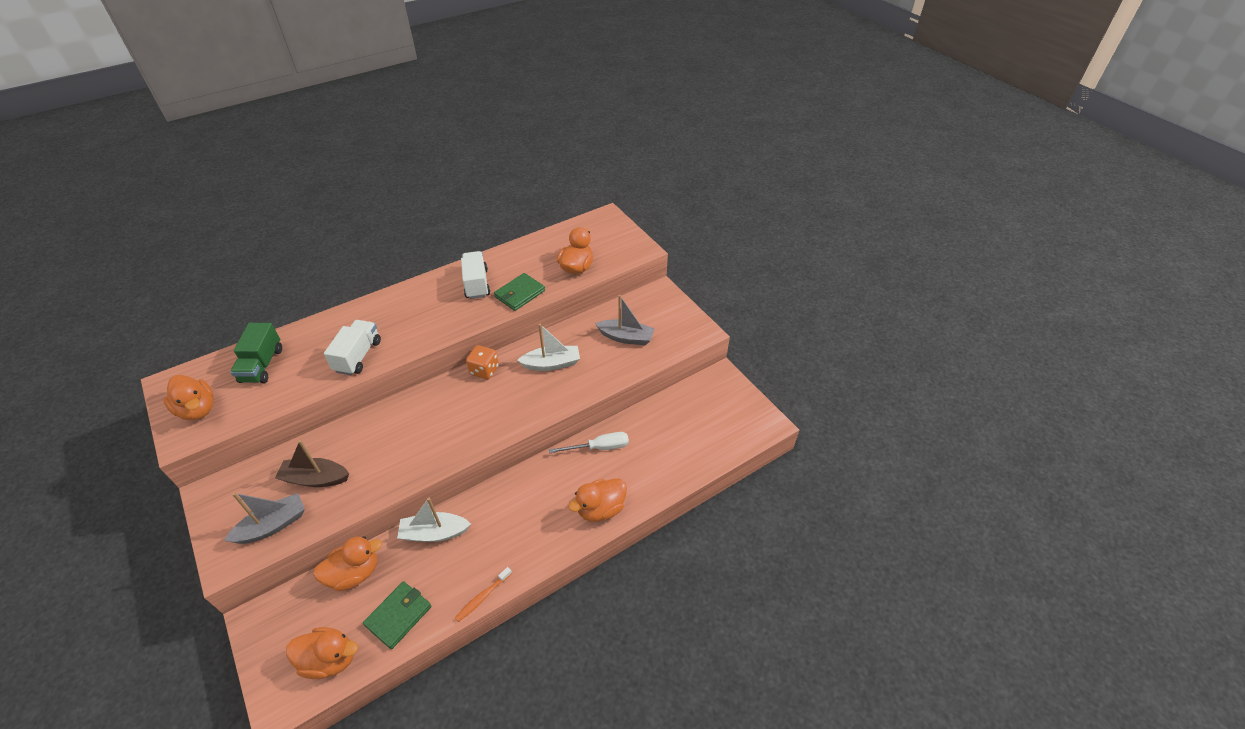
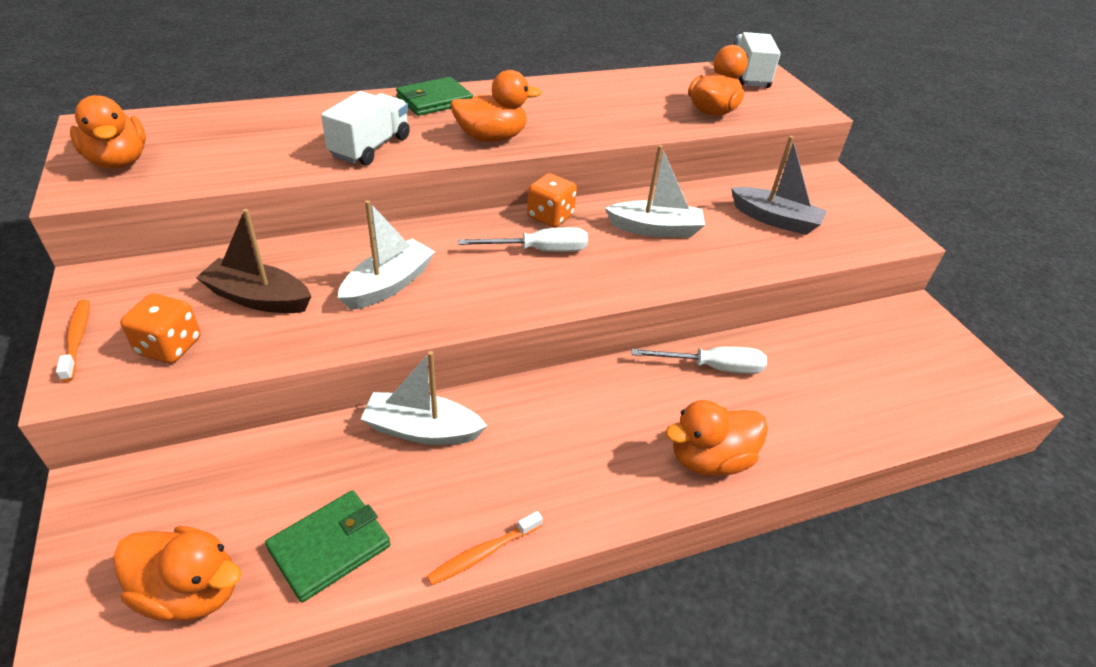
camera: 10 degrees right, 5 degrees down
grey boat [224,493,305,544] -> orange dice [120,293,201,363]
green truck [230,323,282,383] -> none
orange duck [313,536,382,591] -> orange duck moved to [450,70,542,142]
white truck [461,251,490,299] -> white truck moved to [735,32,781,88]
green wallet [494,273,545,311] -> green wallet moved to [396,77,473,116]
none -> orange toothbrush [56,299,90,382]
none -> white boat [338,200,435,310]
none -> white screwdriver [458,227,588,252]

